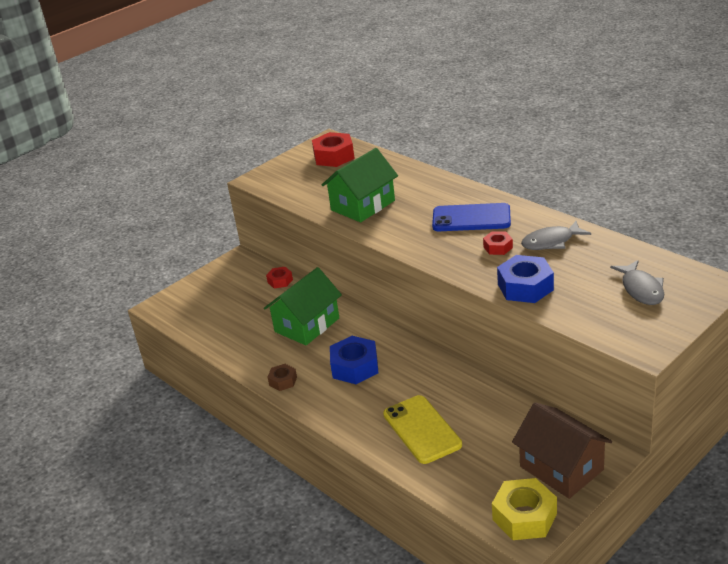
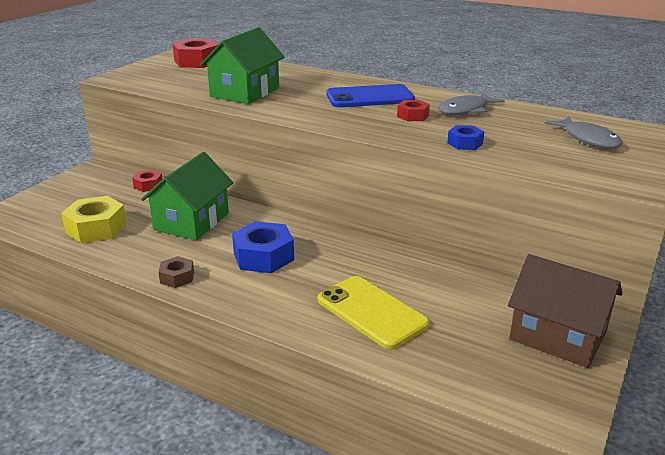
camera: 20 degrees left, 5 degrees down
yellow nut [492,478,557,540] -> yellow nut moved to [61,196,127,243]
blue nut [497,255,554,303] -> blue nut [447,125,484,150], size x0.55

